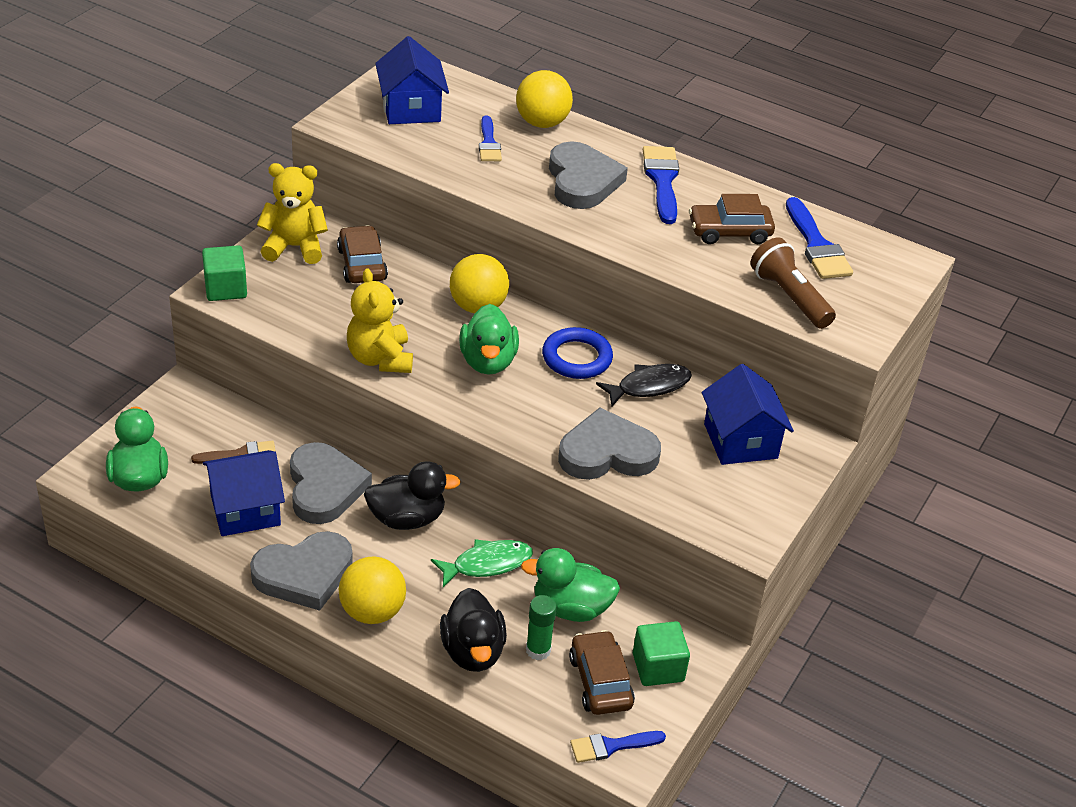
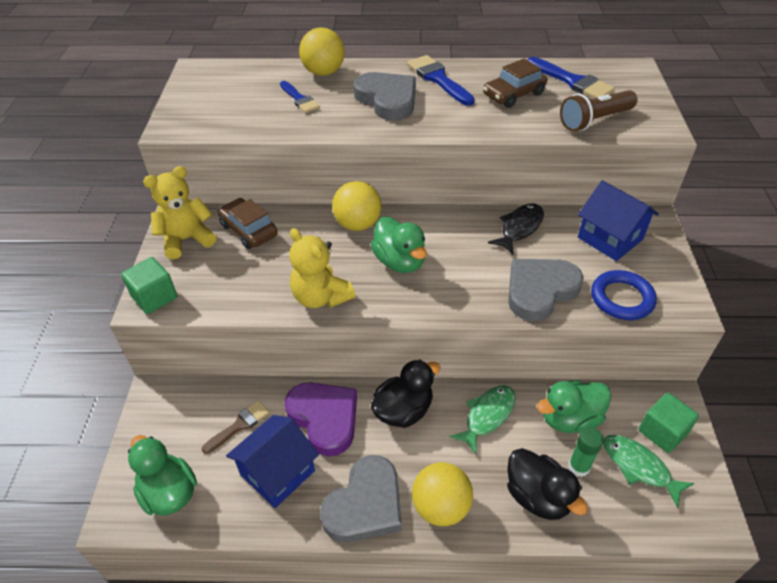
camera: 25 degrees left, 5 degrees up
grey heart [290,442,372,524] -> purple heart [285,382,357,456]
blue house [375,36,449,124] -> none
blue ring [542,327,613,379] -> blue ring moved to [591,270,657,320]
brown car [569,630,635,715] -> green fish [603,435,695,508]
blue brush [570,731,666,763] -> none
brown flashlight [750,238,836,329] -> brown flashlight turned 60 degrees counterclockwise [560,90,638,131]

